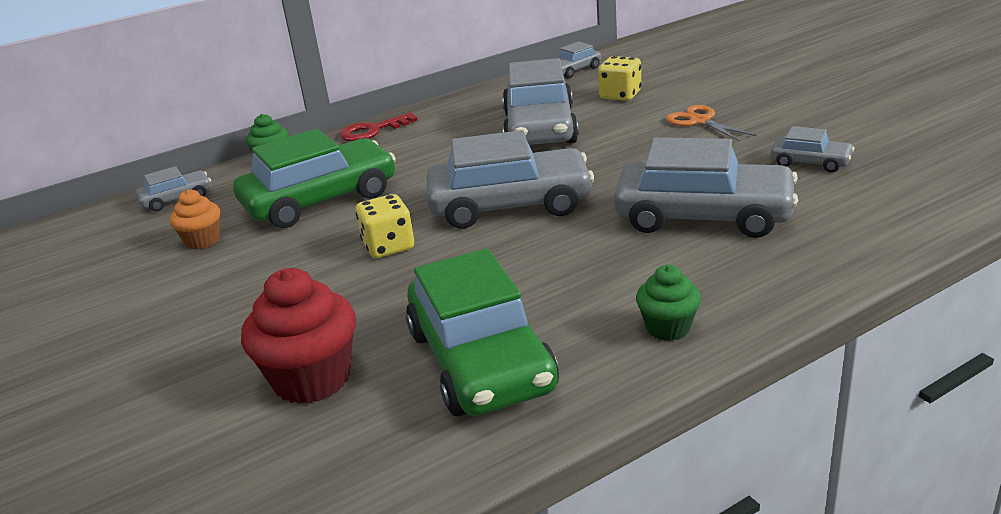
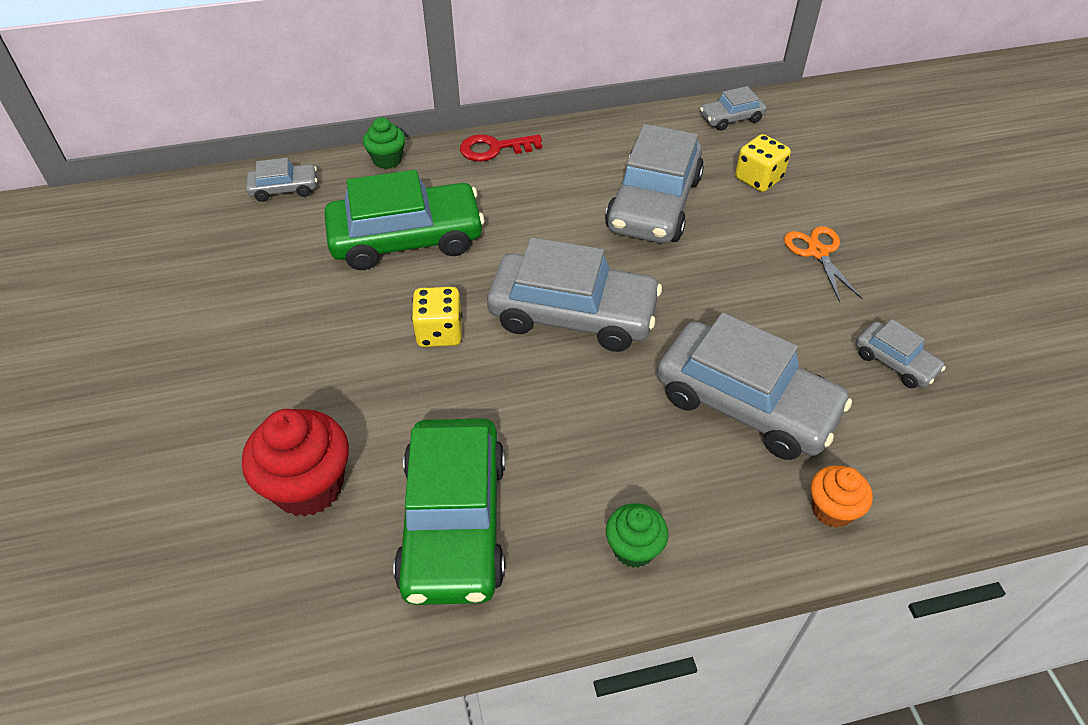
camera: 15 degrees right, 20 degrees up
orange cupcake [170,189,220,249] -> orange cupcake moved to [811,465,873,528]

